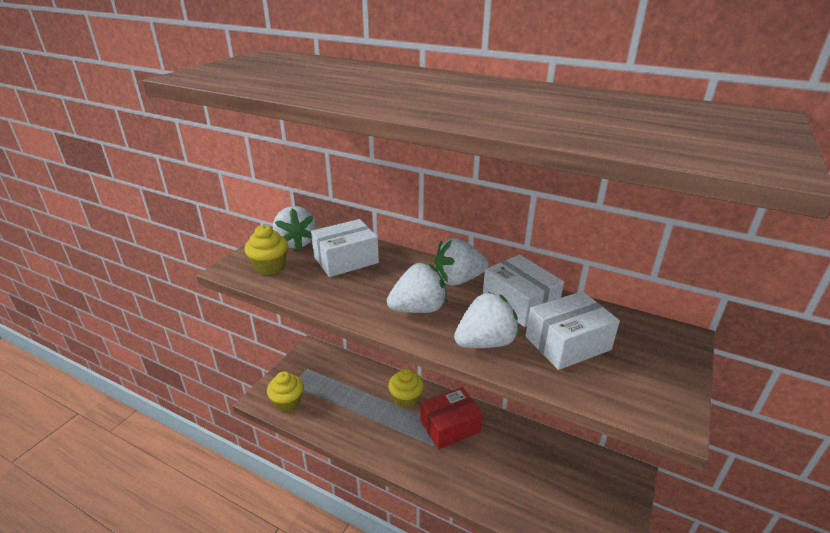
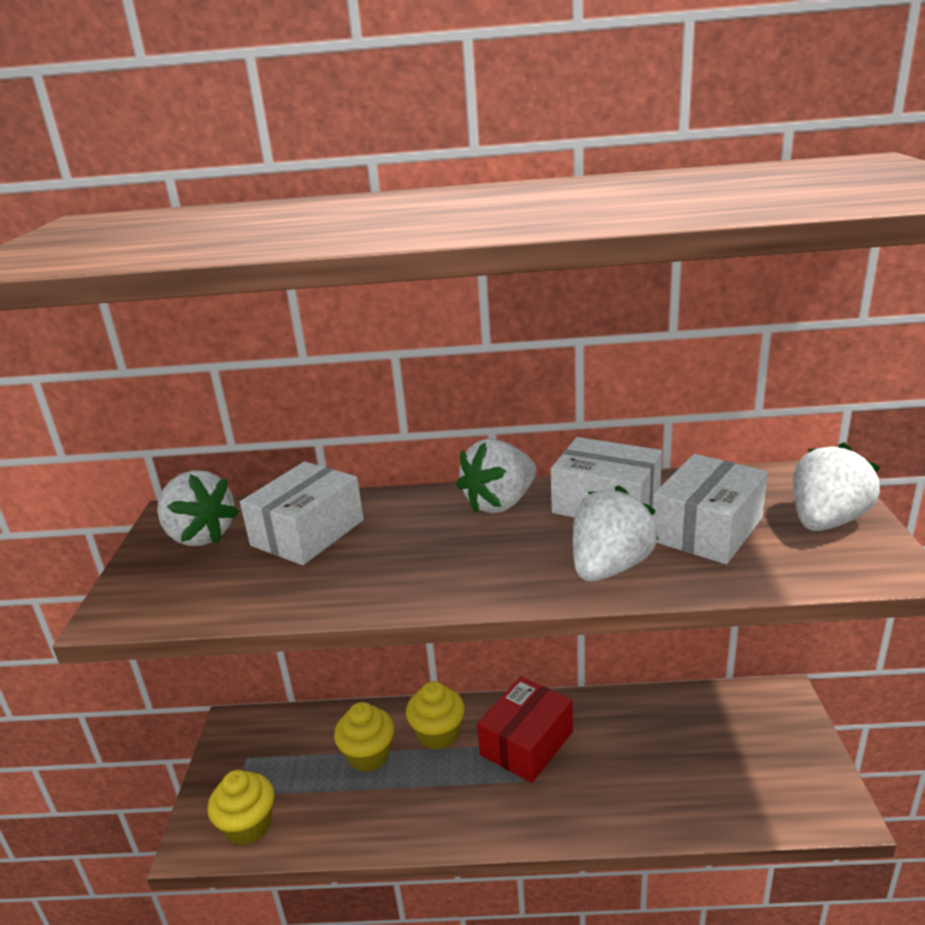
camera: 25 degrees left, 5 degrees down
yellow cupcake [244,225,288,275] -> yellow cupcake moved to [334,702,394,772]
white strawberry [387,262,447,313] -> white strawberry moved to [793,442,880,531]

